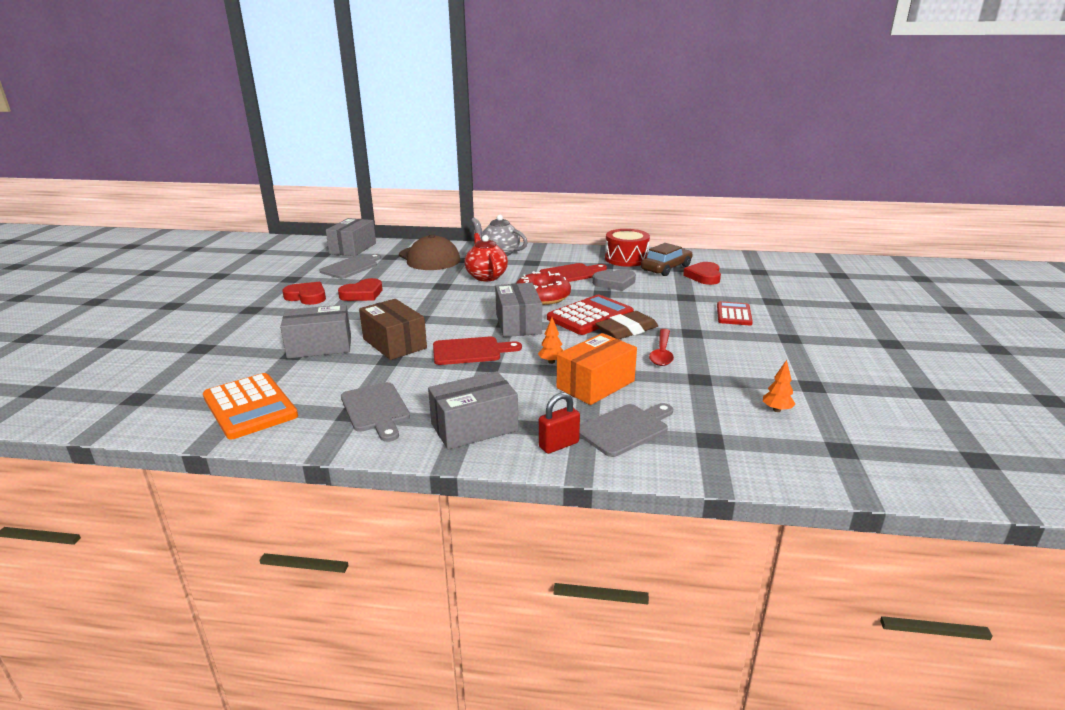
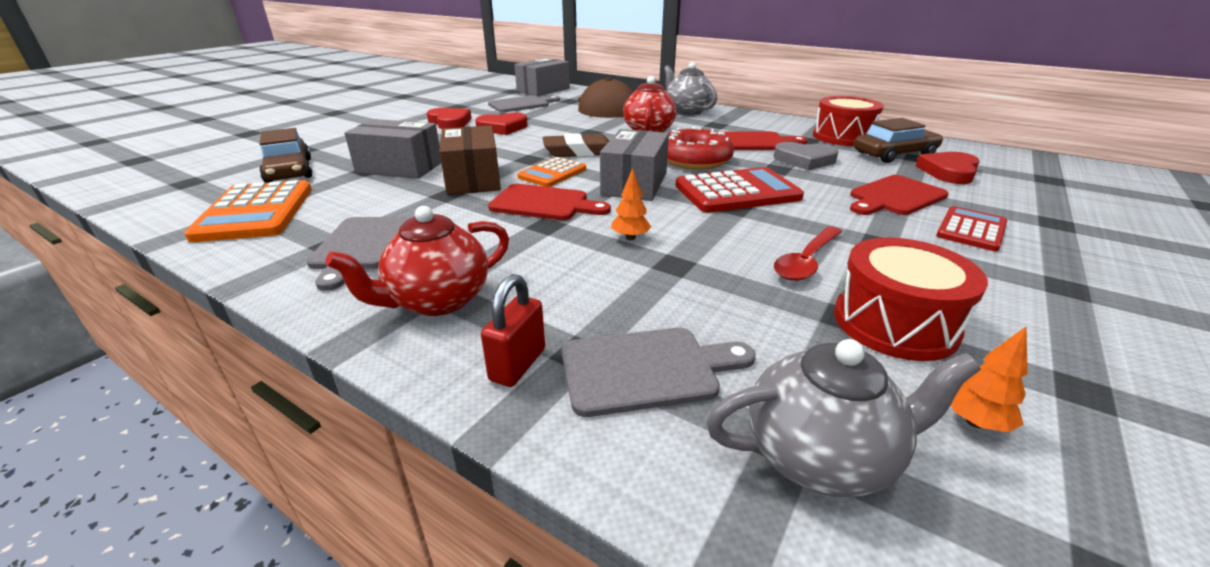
camera: 25 degrees right, 5 degrees up
grey box [428,371,518,450] -> red teapot [325,206,509,316]
red padlock [539,392,580,454] -> red padlock turned 60 degrees counterclockwise [481,274,545,387]
orange box [557,333,637,405] -> none
brown eraser [596,311,658,339] -> brown eraser moved to [543,133,609,157]
none -> brown car [259,128,312,183]
none -> orange calculator [517,157,586,187]
none -> grey teapot [706,339,981,497]
none -> red drum [834,237,988,361]
none -> red cutting board [850,175,949,215]

